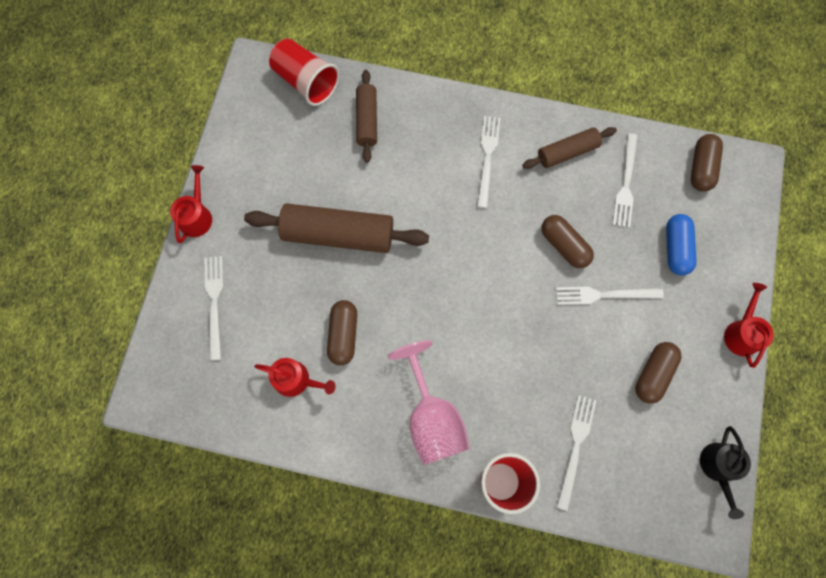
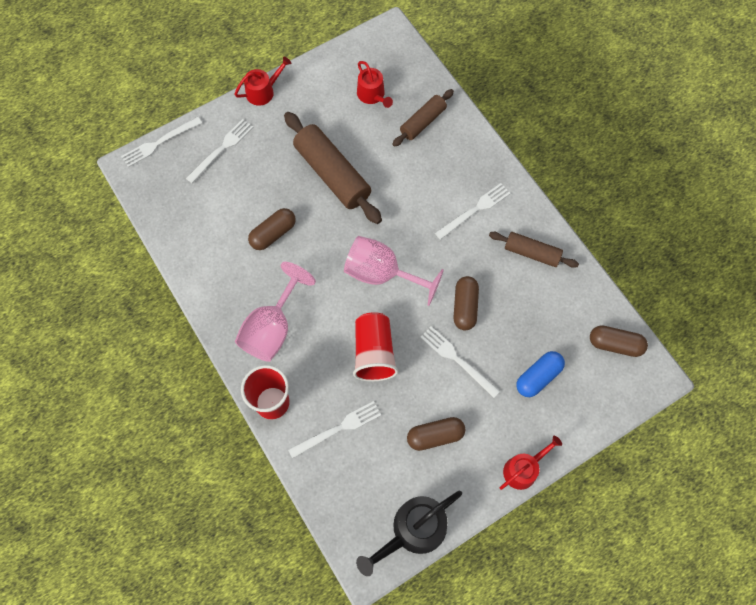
camera: 45 degrees right, 5 degrees down
red watering can [254,358,336,397] -> red watering can moved to [357,61,393,108]
red cup [269,38,340,106] -> red cup moved to [353,312,398,381]
white fork [613,133,638,228] -> white fork moved to [121,117,202,167]
brown capsule [691,134,723,192] -> brown capsule turned 45 degrees clockwise [590,325,648,357]
black watering can [700,426,751,519] -> black watering can [356,491,462,576], size x1.59
none -> pink goblet [344,236,444,306]

